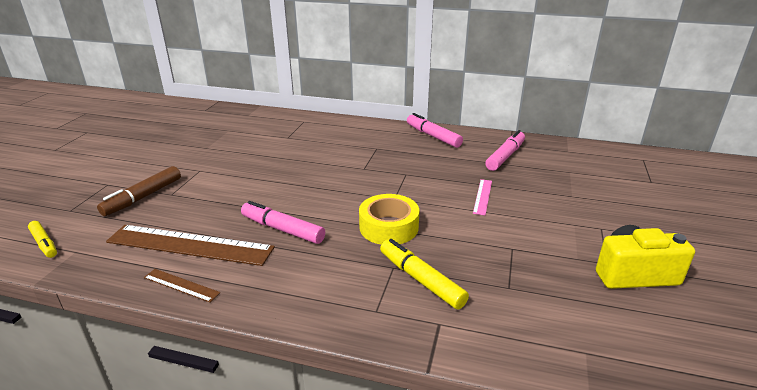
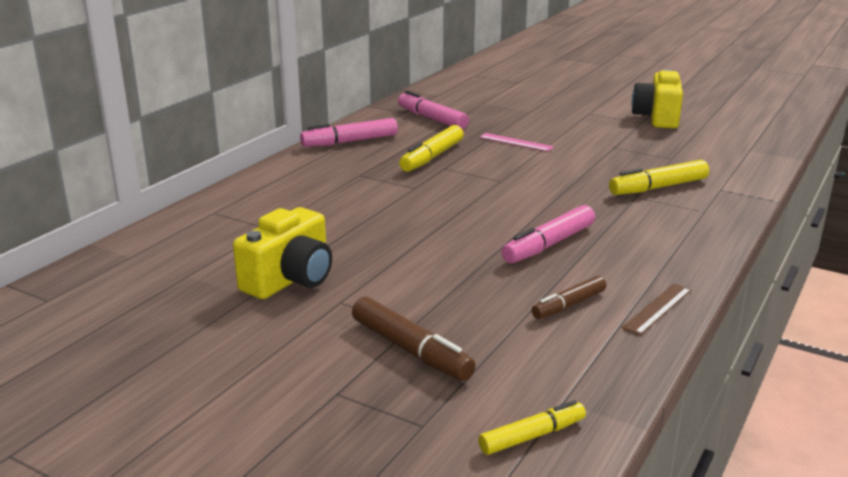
camera: 75 degrees left, 5 degrees down
brown ruler [106,225,275,266] -> brown marker [532,276,606,319]
yellow tape [359,194,419,245] -> none
none -> yellow camera [233,207,332,299]
none -> yellow marker [399,125,464,171]

